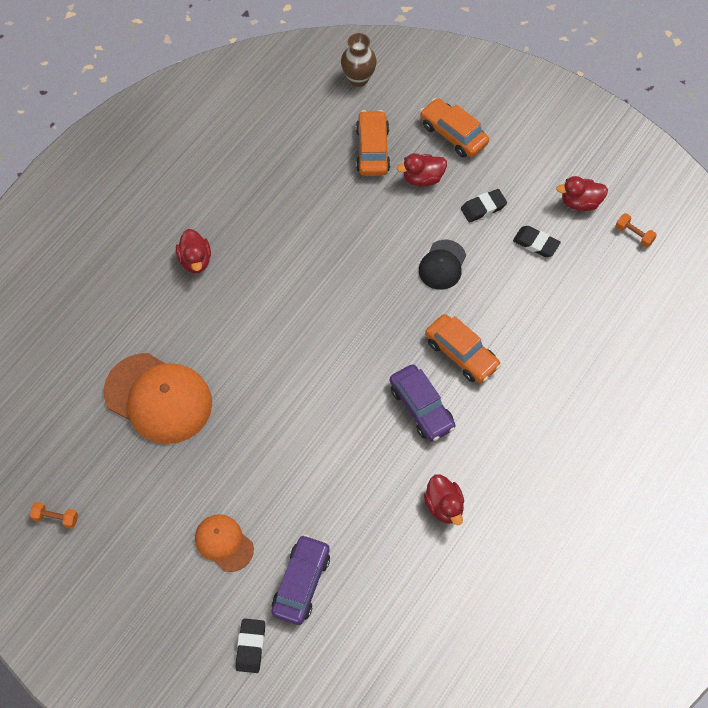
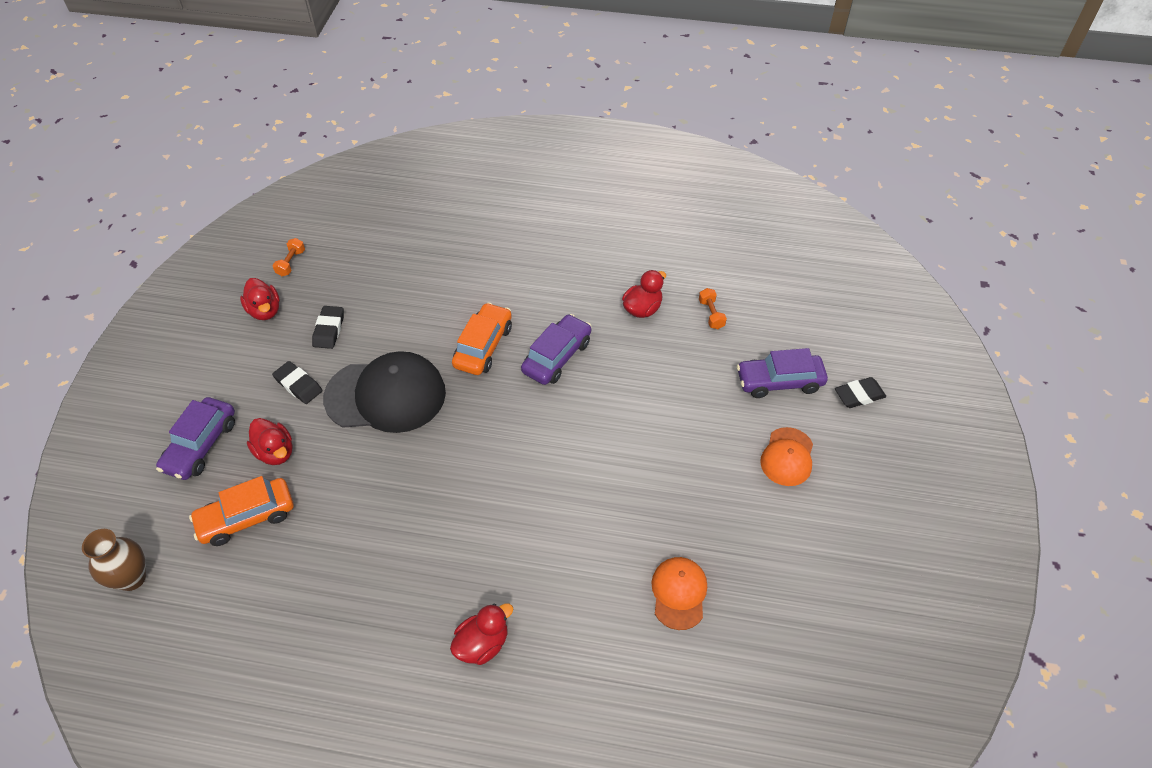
camera: 115 degrees left, 10 degrees down
orange dumbbell [30,502,78,529] -> orange dumbbell moved to [699,288,727,329]
orange cap [103,353,212,444] -> orange cap [651,557,707,630], size x0.54
black cap [419,240,466,290] -> black cap [323,351,446,433], size x1.86
orange car [420,98,489,157] -> purple car [156,397,235,480]

